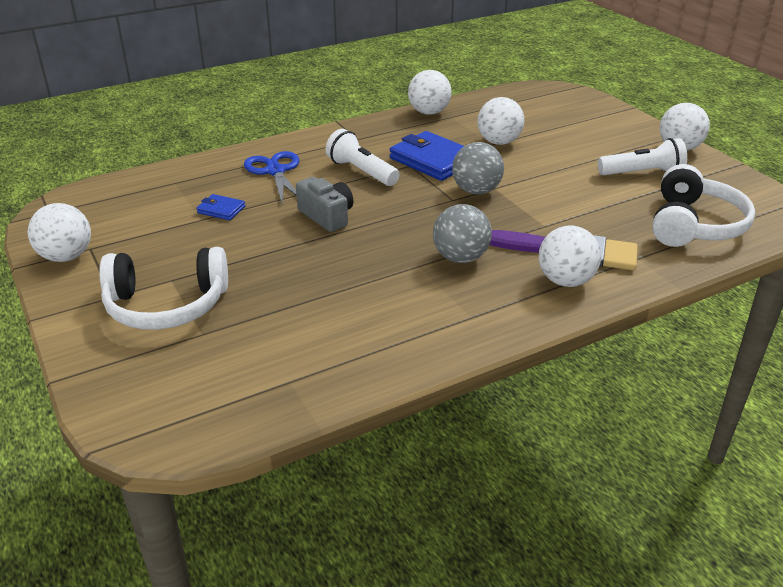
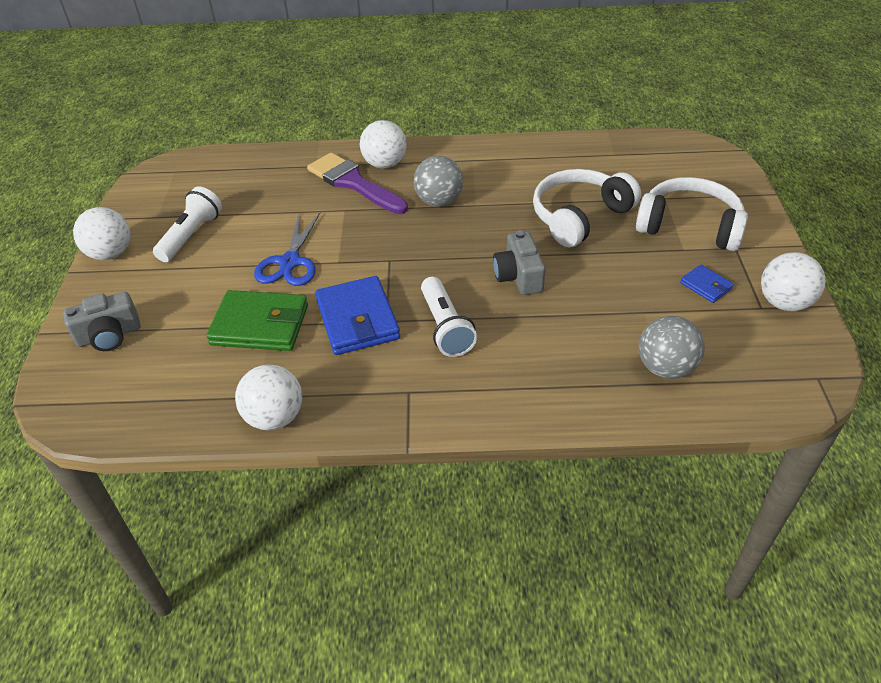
camera: 150 degrees left, 10 degrees up
blue wallet [196,194,245,220] -> blue wallet moved to [680,265,734,303]
blue scissors [244,151,299,204] -> blue scissors moved to [254,213,320,286]
grey ball [452,142,504,194] -> grey ball moved to [639,316,705,379]
white ball [477,97,524,145] -> green wallet [206,290,308,351]
white flashlight [598,138,687,175] -> white flashlight turned 90 degrees clockwise [153,186,222,262]
white headphones [652,164,755,247] -> white headphones moved to [533,169,641,247]
none -> grey camera [63,292,141,351]

